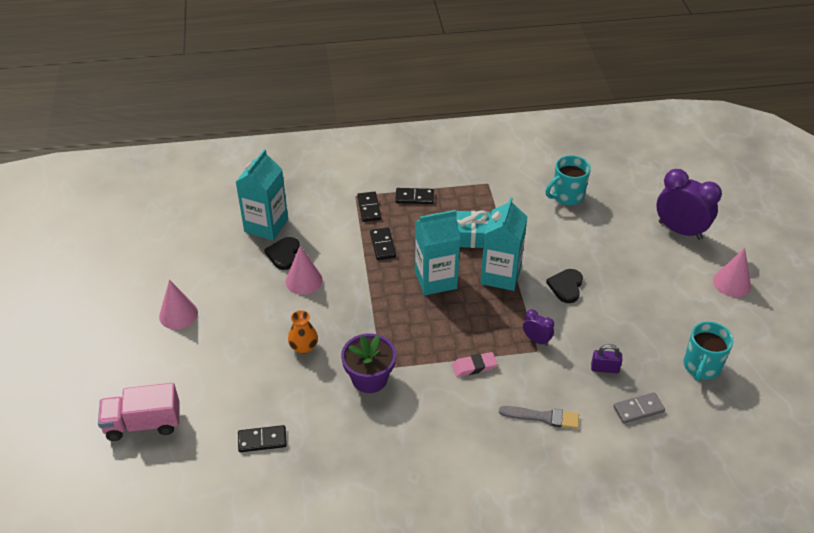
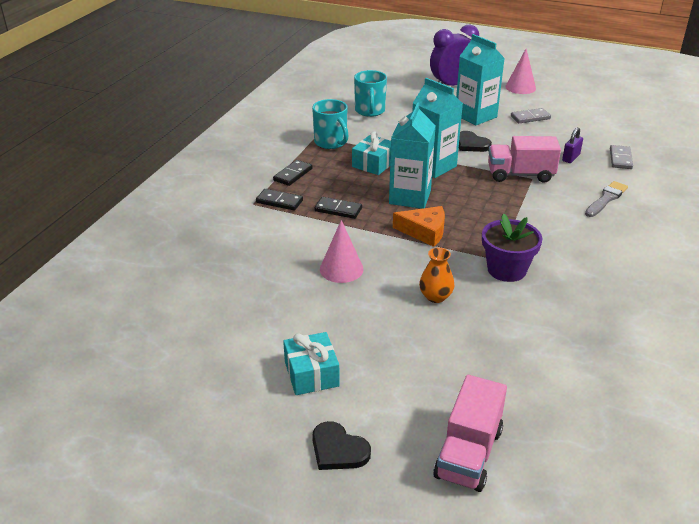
camera: 60 degrees left, 10 degrees down
pink cone [159,280,198,330] -> turquoise gift [283,332,340,395]
turquoise carton [236,149,288,240] -> turquoise carton moved to [456,34,505,125]
black domino [238,425,287,452] -> none
black heart [264,237,300,270] -> black heart moved to [312,421,371,470]
pink eraser [452,352,497,377] -> none
purple clock [523,309,554,346] -> pink truck [488,136,561,183]
turquoise mug [683,321,734,381] -> turquoise mug moved to [312,99,349,149]
none -> orange cheese [393,206,445,247]
none -> grey domino [511,108,551,123]

